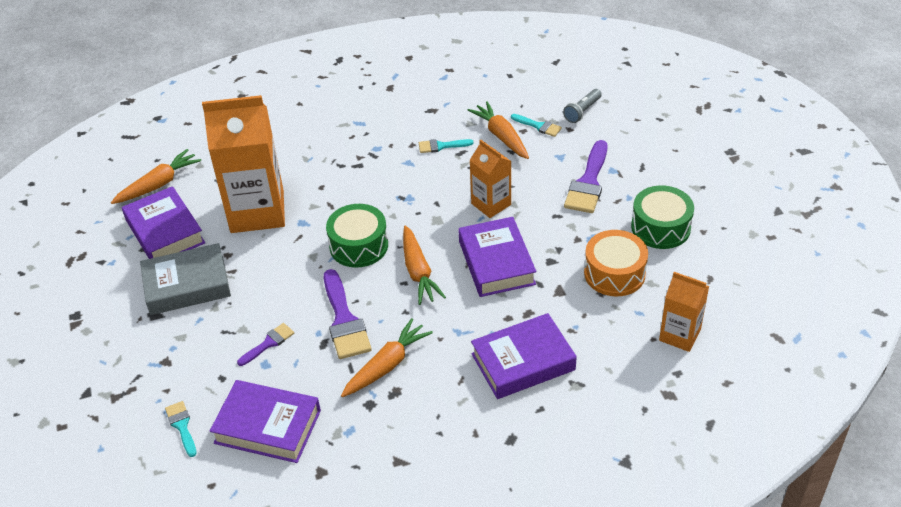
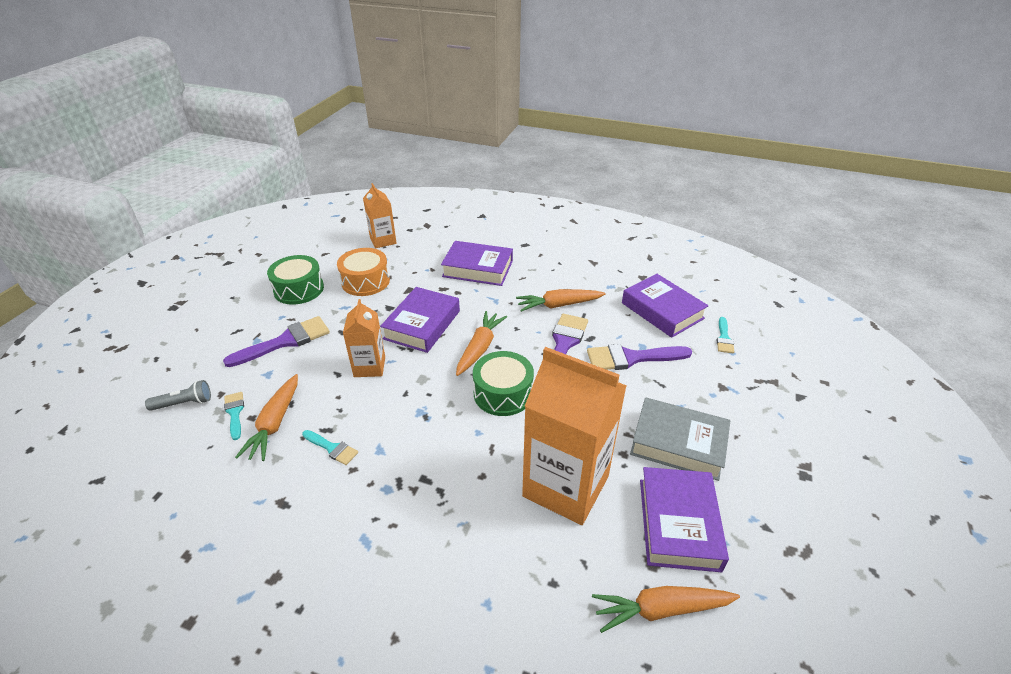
camera: 145 degrees left, 5 degrees down
purple brush [237,323,294,366] -> purple brush [587,344,692,370], size x1.86

